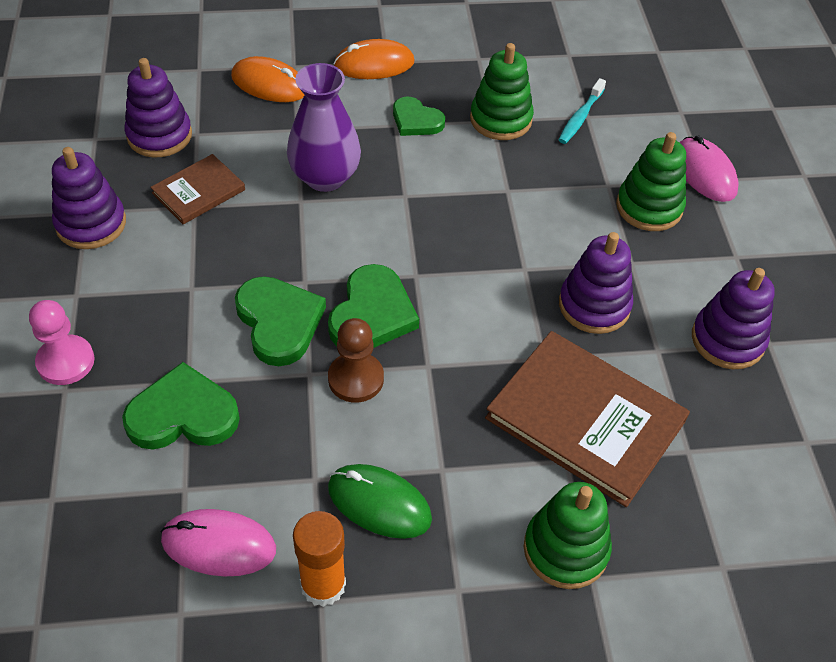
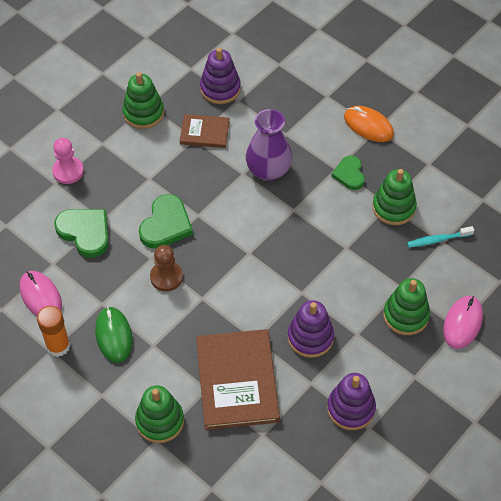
camera: 50 degrees right, 5 degrees up
purple stacking toy [52,147,126,249] -> green stacking toy [122,72,164,129]
orange mouse [231,56,304,102] -> none
green heart [328,264,419,348] -> none

